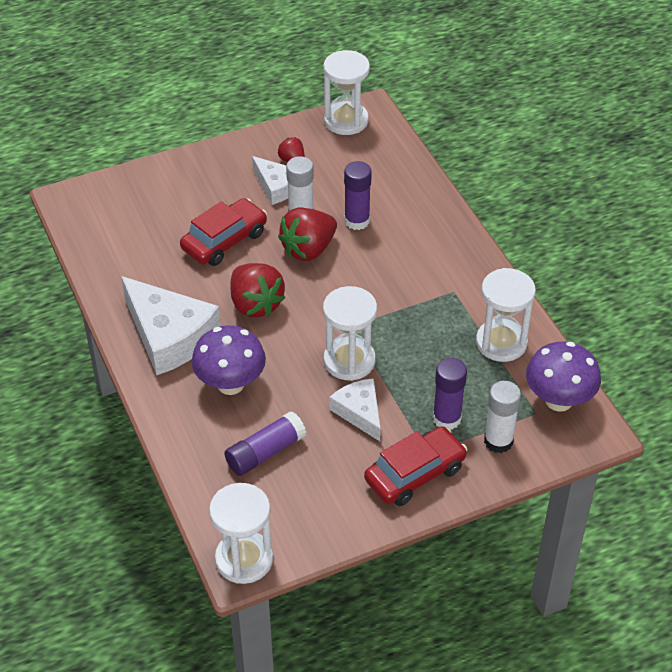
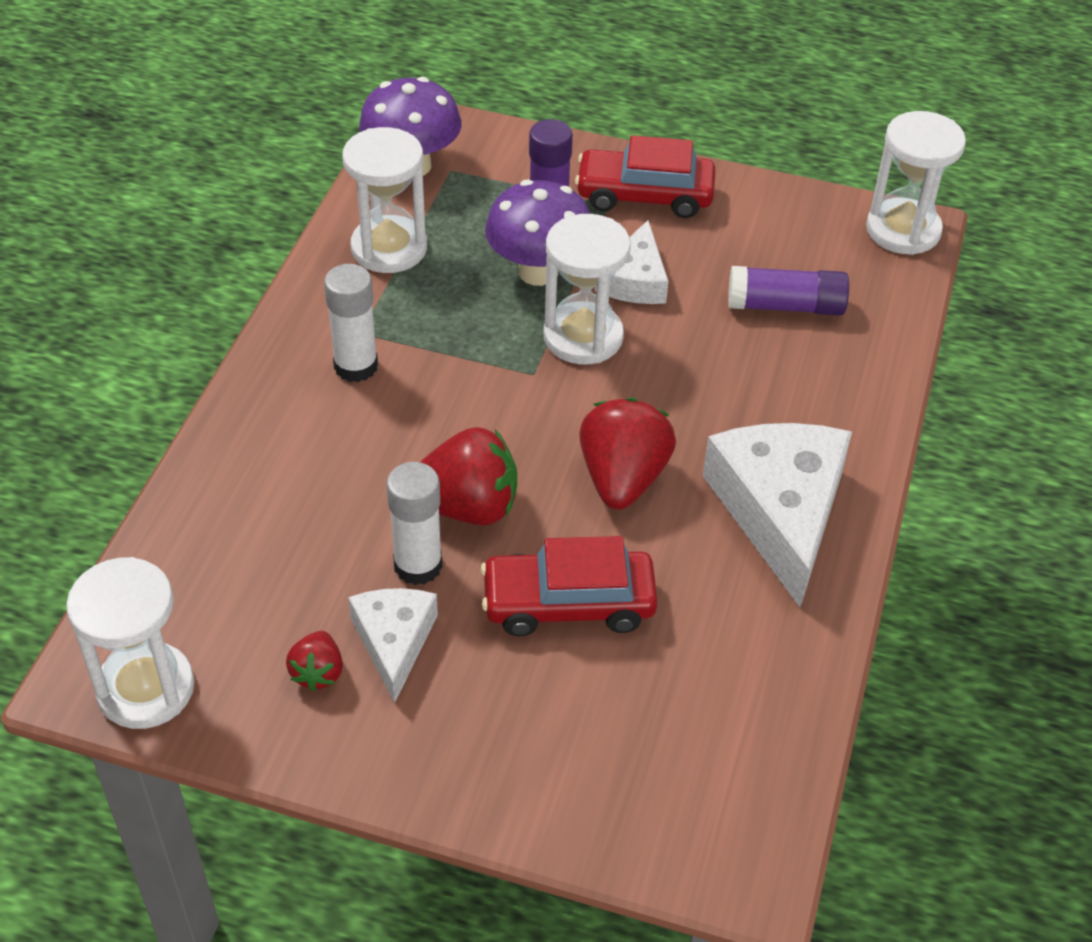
camera: 140 degrees left, 0 degrees up
purple mushroom [192,325,266,395] -> purple mushroom moved to [485,180,590,286]
purple glue stick [344,161,372,230] -> none
white glue stick [484,381,521,453] -> white glue stick moved to [324,264,378,382]

